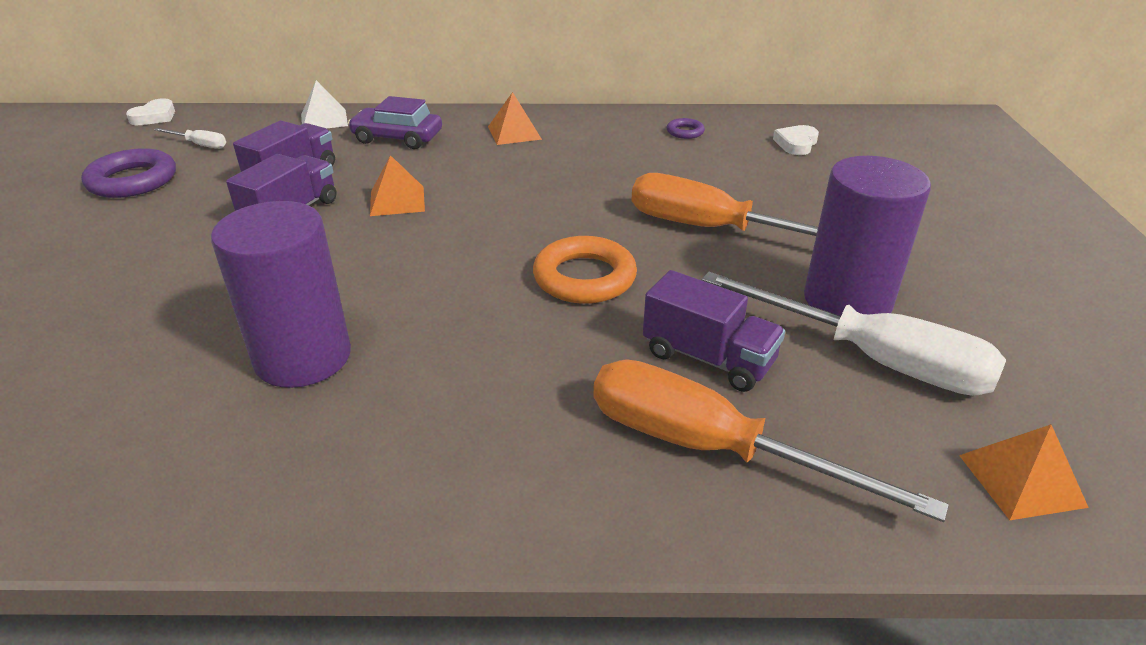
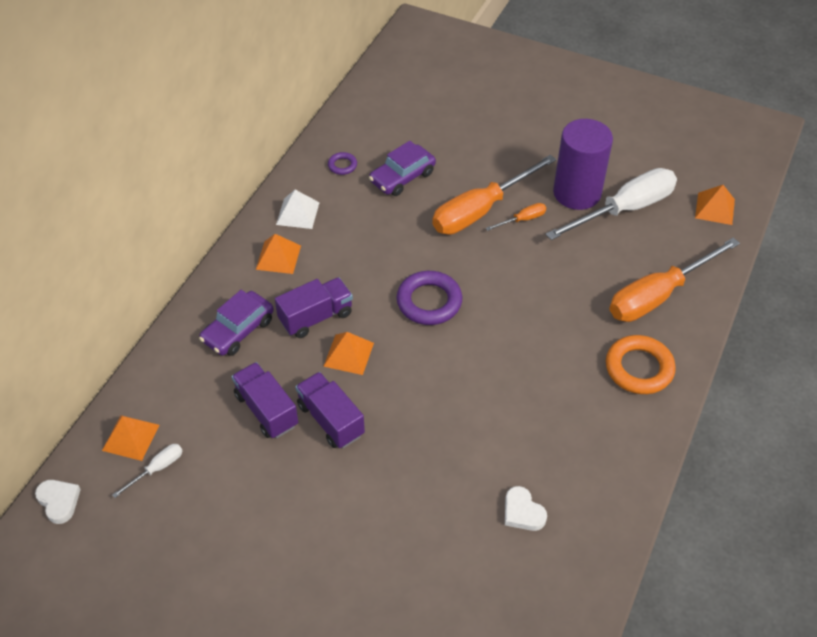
camera: 65 degrees left, 15 degrees up
purple ring [81,148,176,198] -> purple ring moved to [396,271,462,325]
purple cylinder [211,201,351,388] -> none
white pyramid [301,80,348,129] -> white pyramid moved to [276,190,320,229]
orange ring [533,236,637,304] -> orange ring moved to [606,335,676,394]
purple truck [643,270,785,392] -> purple truck moved to [275,277,353,338]
white heart [773,125,819,155] -> white heart moved to [505,486,547,531]
none -> orange pyramid [102,415,160,461]
none -> purple car [369,141,436,196]
none -> orange screwdriver [486,203,546,231]

